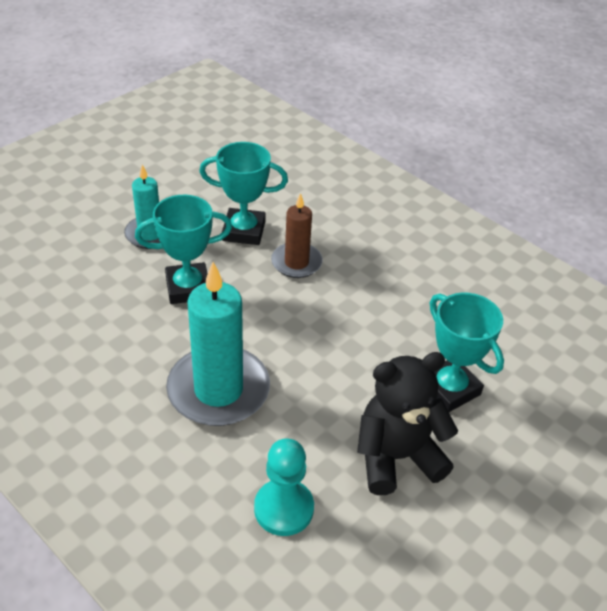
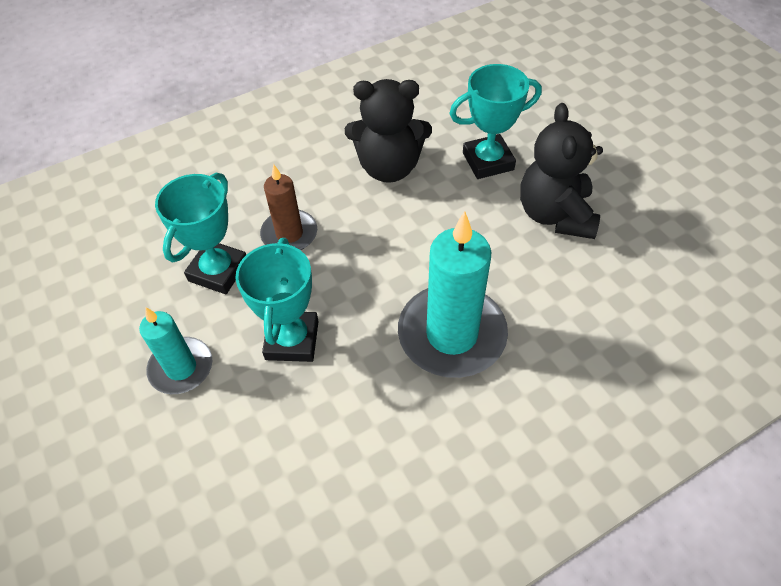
camera: 70 degrees left, 10 degrees up
turquoise pawn [254,439,314,536] -> none
none -> black teddy bear [345,79,432,183]

